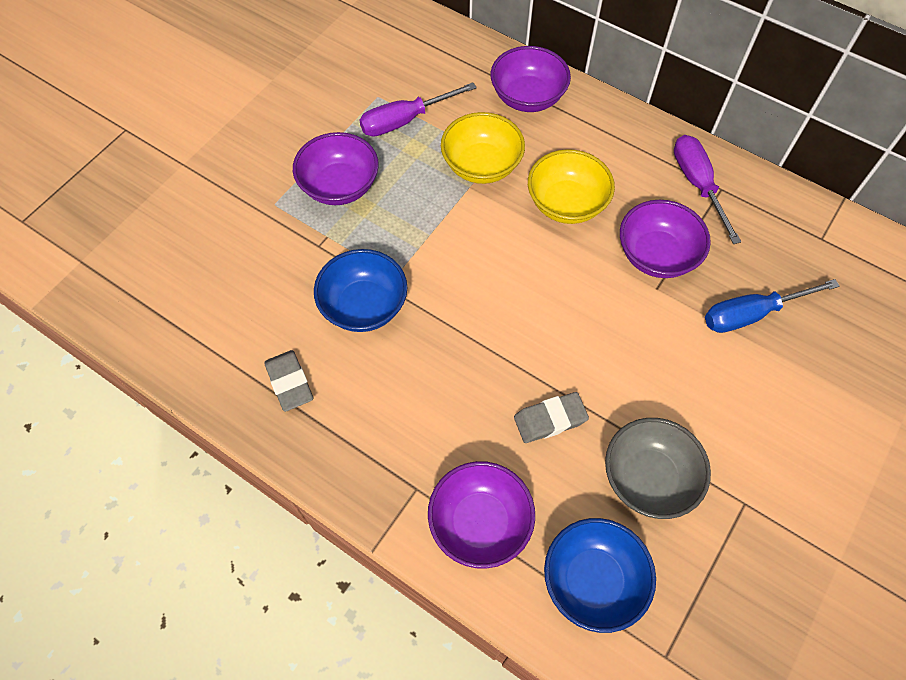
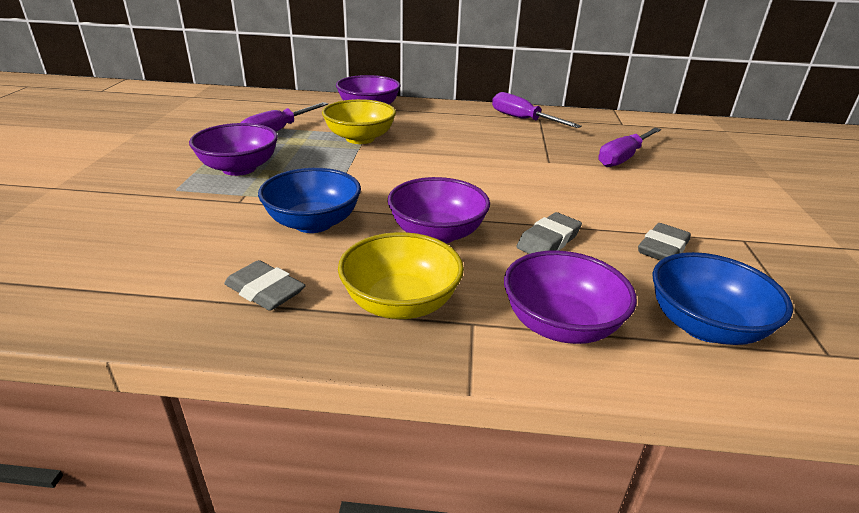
camera: 30 degrees left, 30 degrees down
yellow bowl [528,149,615,224] -> yellow bowl moved to [338,232,464,319]
grey bowl [605,418,711,519] -> grey eraser [638,223,691,260]
purple bowl [620,200,711,278] -> purple bowl moved to [388,177,490,244]
blue screwdriver [705,279,839,333] -> purple screwdriver [598,127,661,167]

